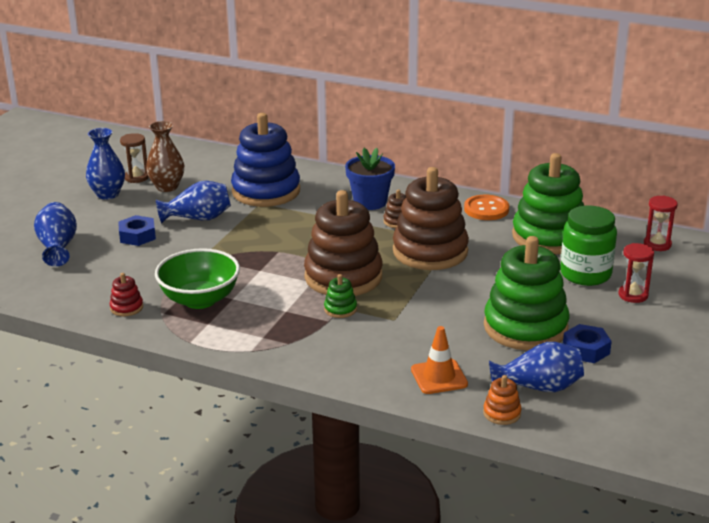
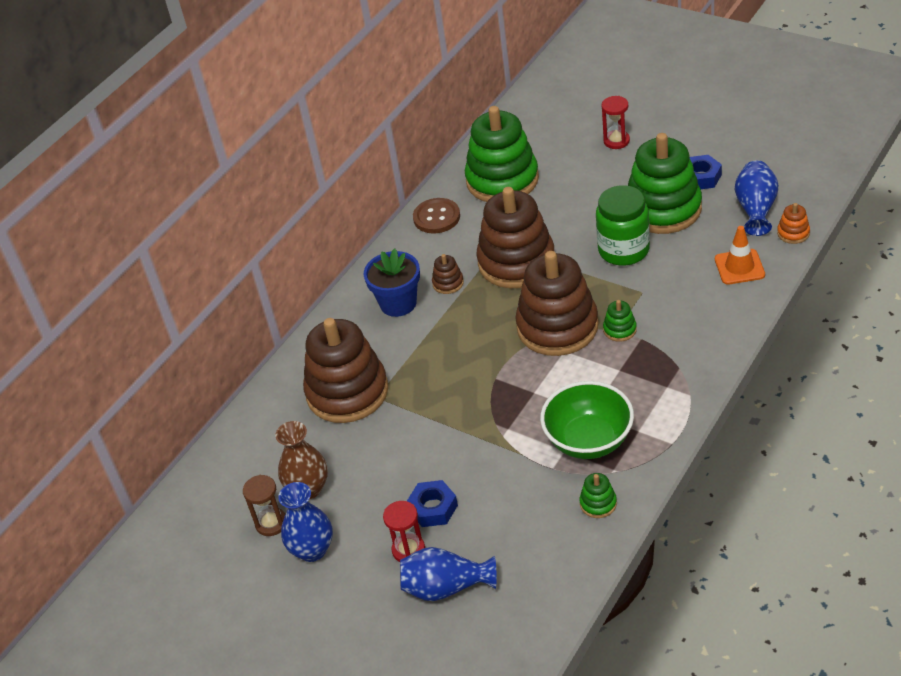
camera: 75 degrees left, 15 degrees up
red stacking toy [110,273,143,316] -> green stacking toy [579,473,617,518]
blue vase [156,181,231,223] -> none
blue stacking toy [231,113,300,207] -> brown stacking toy [303,318,388,423]
orange button [464,195,509,220] -> brown button [413,198,460,233]
green jar [560,206,617,286] -> green jar moved to [596,185,650,266]
red hourglass [644,196,678,251] -> red hourglass moved to [383,501,425,562]

